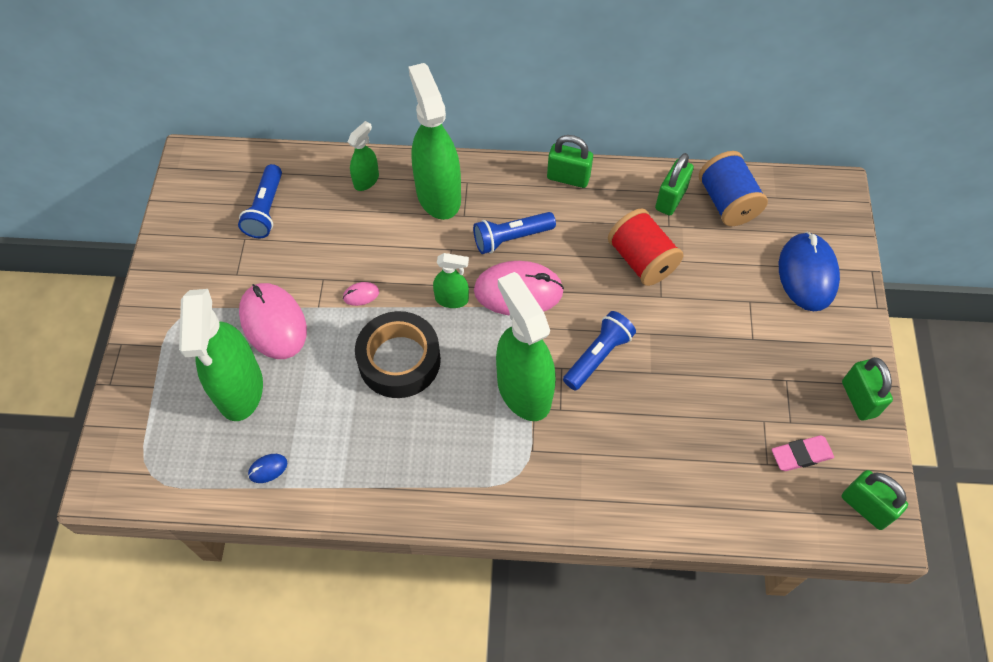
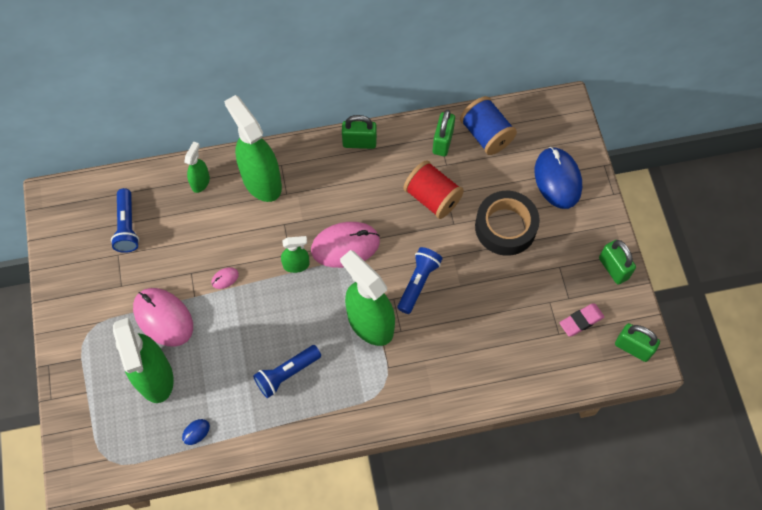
camera: 15 degrees left, 5 degrees up
black tape [355,311,441,398] -> black tape moved to [475,191,540,256]
blue flashlight [473,212,556,254] -> blue flashlight moved to [253,345,321,398]

